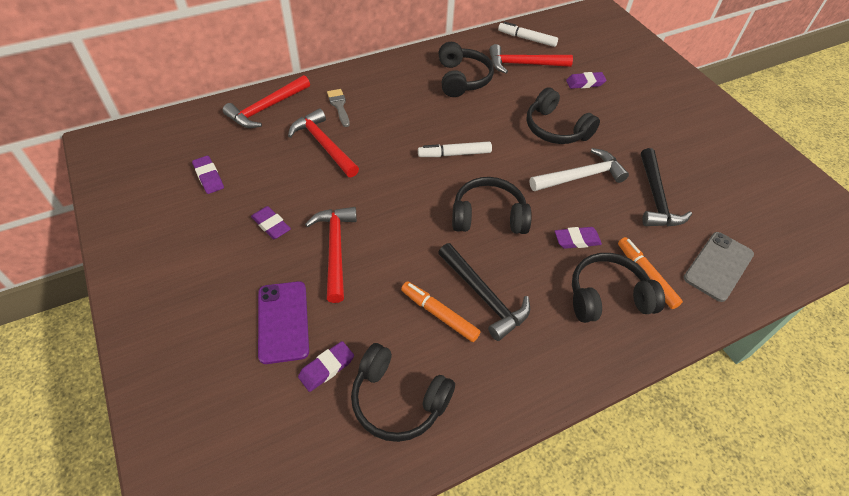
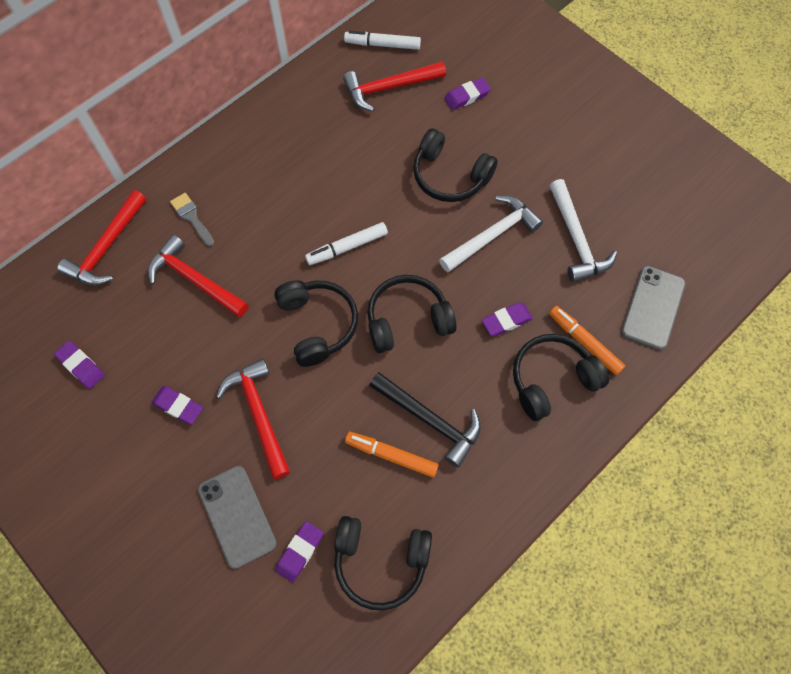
camera: 15 degrees left, 15 degrees up
purple phone [258,281,309,364] -> grey phone [198,466,277,569]
black headphones [438,42,494,97] -> black headphones moved to [274,280,358,367]
black hammer [641,148,692,227] -> white hammer [549,179,617,282]

